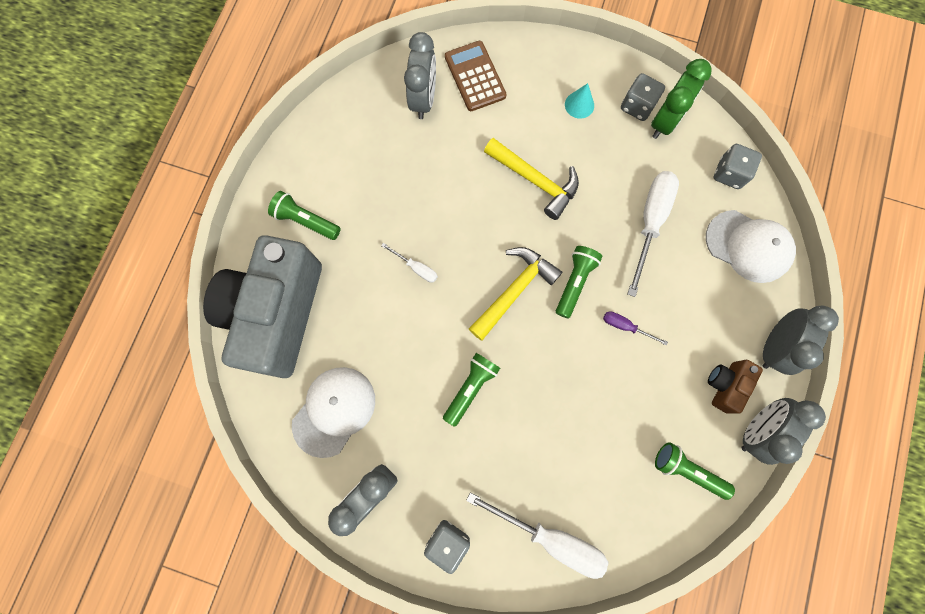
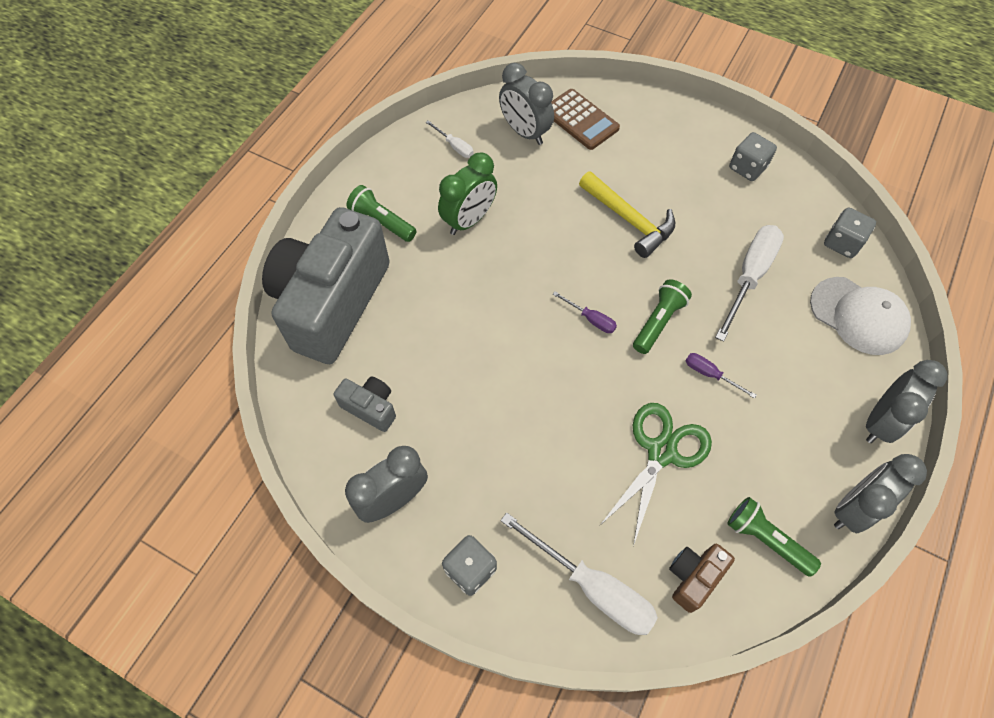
camera: 10 degrees right, 15 degrees down
white cap [292,367,375,458] -> grey camera [333,376,396,432]
white screwdriver [381,243,438,283] -> white screwdriver moved to [426,120,474,158]
grey clock [404,32,436,119] -> grey clock turned 120 degrees clockwise [499,63,554,145]
green flashlight [443,353,500,427] -> none
brown calculator [445,41,506,111] -> brown calculator turned 150 degrees clockwise [551,89,620,150]
yellow hammer [469,247,562,341] -> purple screwdriver [553,292,617,333]
turquoise cone [565,83,594,119] -> none
green clock [651,59,711,139] -> green clock moved to [438,153,497,235]
brown camera [708,360,763,414] -> brown camera moved to [669,544,735,613]
none -> green scissors [600,403,712,546]

